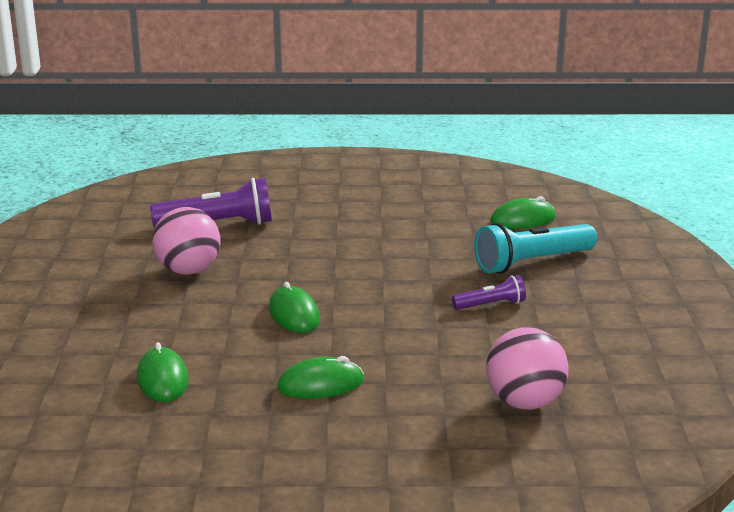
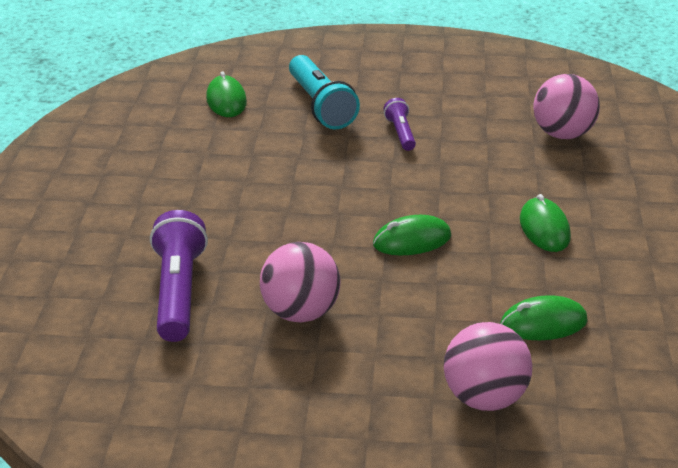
camera: 85 degrees left, 10 degrees up
none -> pink ball [444,322,532,411]

